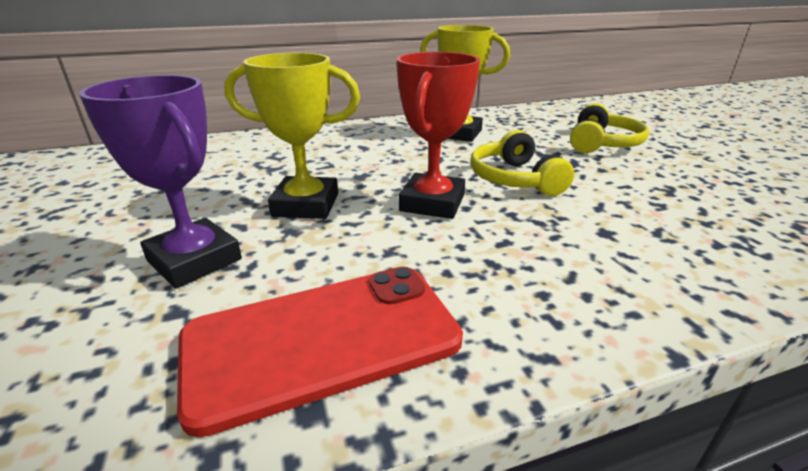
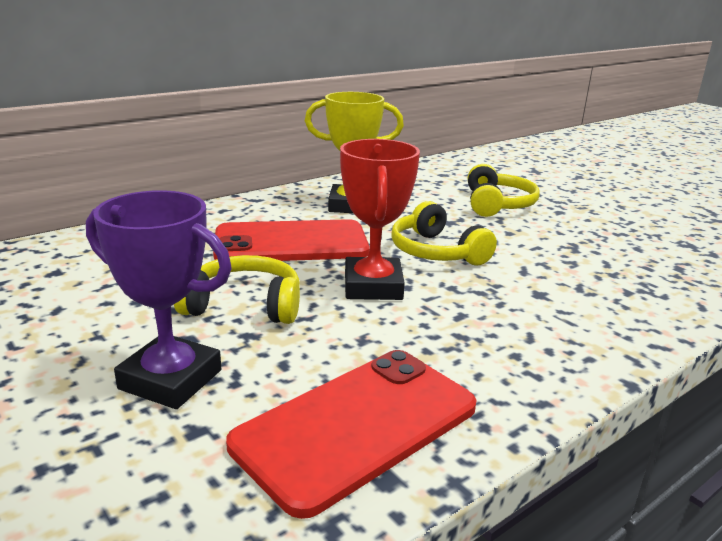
camera: 20 degrees left, 5 degrees down
yellow trophy [224,53,360,219] -> yellow headphones [174,255,300,324]
none -> red phone [213,219,370,261]

